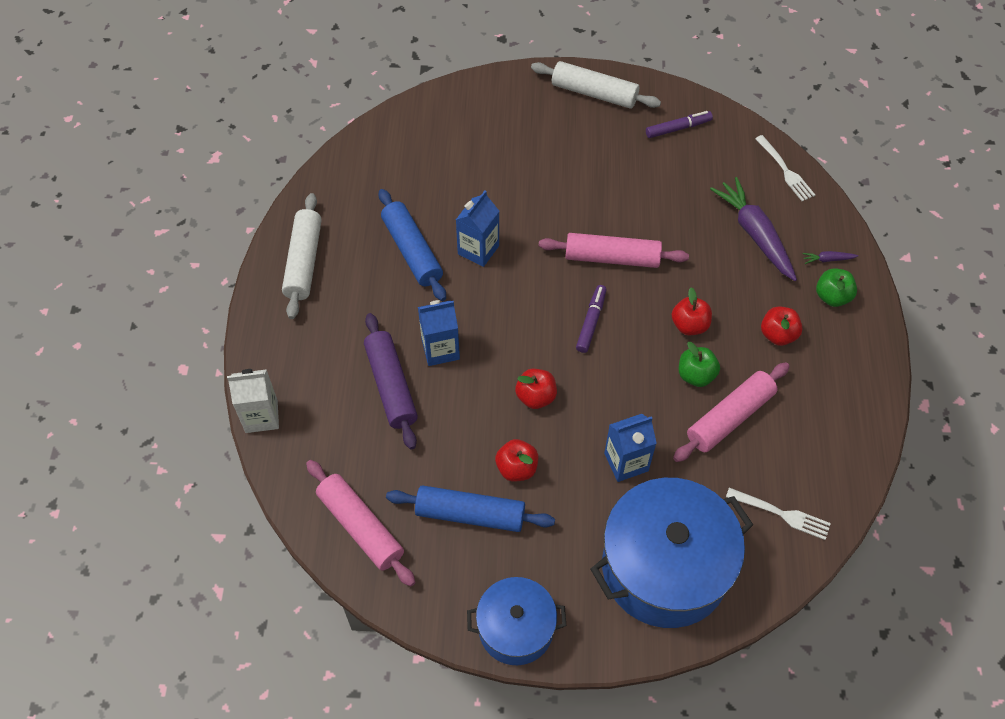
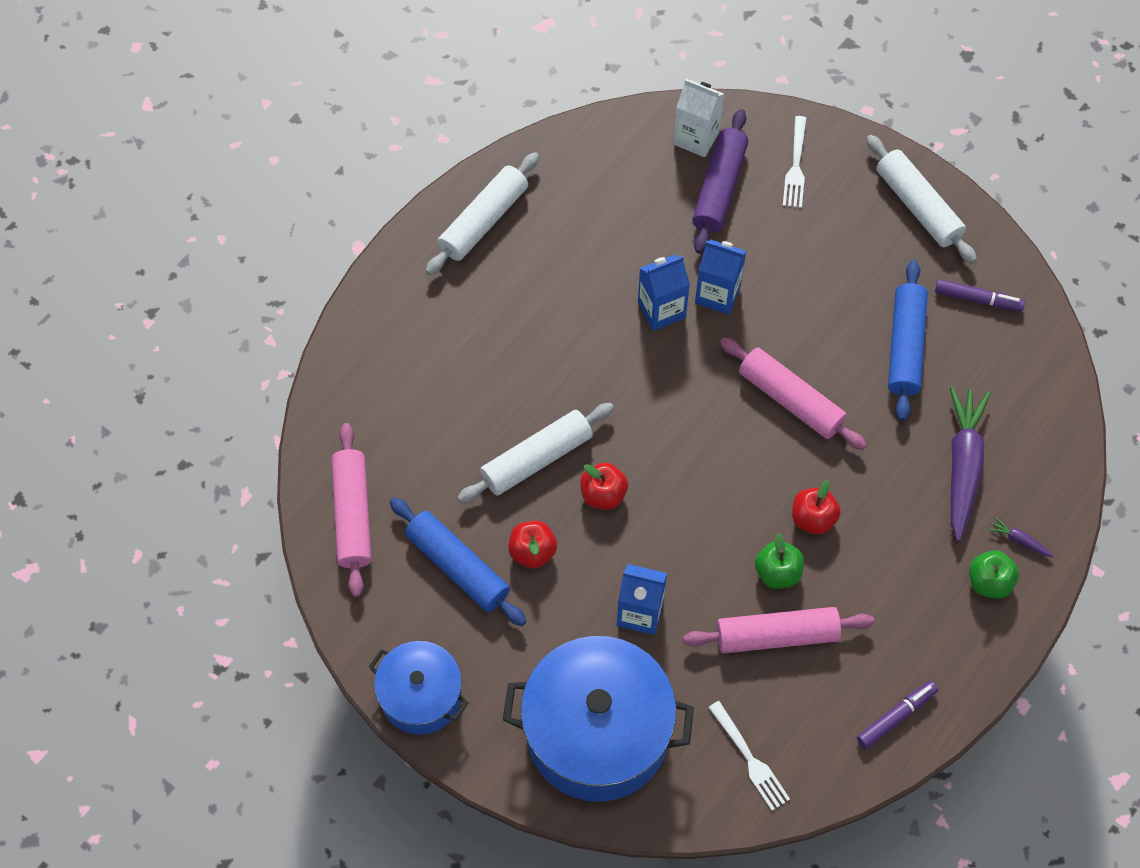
camera: 35 degrees right, 5 degrees up
white carton [227,369,279,433] -> white carton moved to [674,79,724,157]
purple rolling pin [364,313,418,450] -> purple rolling pin moved to [692,109,748,254]
blue rolling pin [379,189,446,301] -> blue rolling pin moved to [888,260,928,421]
blue carton [418,300,460,366] -> blue carton moved to [695,240,746,315]
purple marker [576,285,607,353] -> purple marker moved to [857,681,938,749]
white fork [755,135,815,201] -> white fork moved to [783,116,806,208]
red apple [761,306,802,346] -> none
none -> white rolling pin [457,403,614,503]

